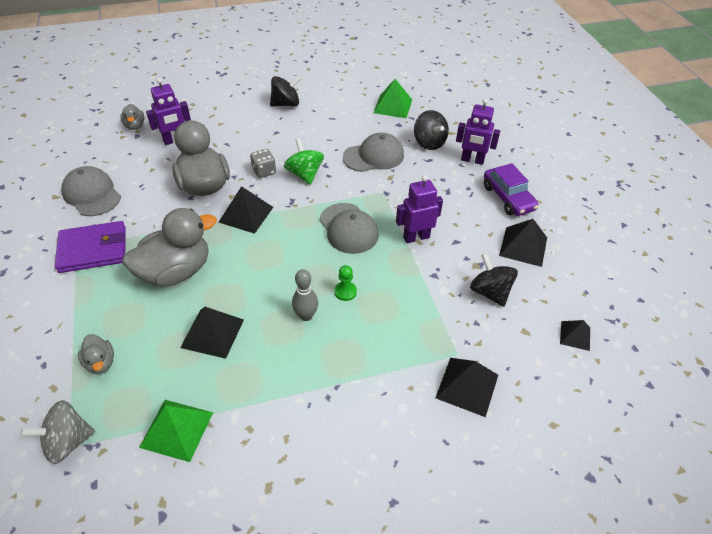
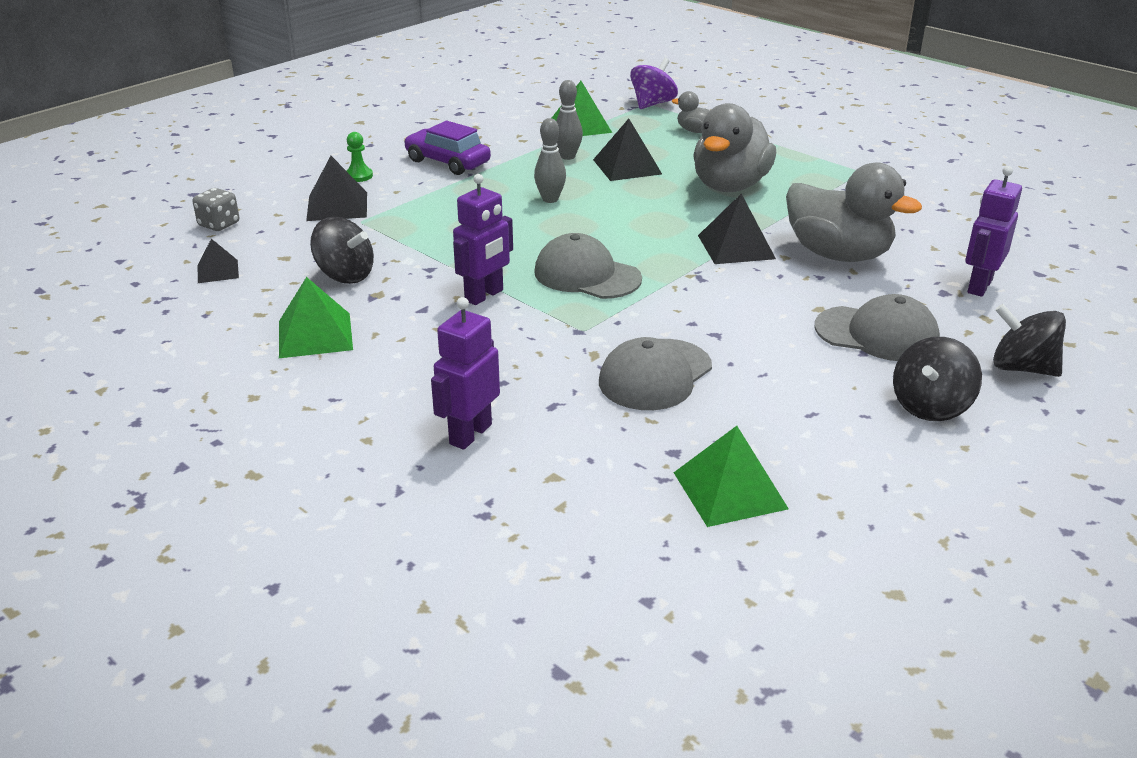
camera: 150 degrees right, 15 degrees down
grey spinning top [20,400,95,464] -> purple spinning top [630,58,678,109]
purple wallet [55,221,126,273] -> none
grey cap [61,166,121,216] -> grey cap moved to [815,294,940,361]
grey duck [120,104,144,130] -> none
grey dice [250,149,276,178] -> grey dice moved to [193,188,239,231]
green spinning top [284,138,324,185] -> none
green pawn [334,265,357,301] -> green pawn moved to [347,132,373,182]
black spinning top [414,110,449,150] -> black spinning top moved to [993,304,1066,377]
purple robot [456,98,500,165] -> purple robot turned 45 degrees counterclockwise [431,297,500,450]
purple car [484,163,539,216] -> purple car moved to [404,121,491,175]
black pyramid [499,219,547,267] -> green pyramid [279,277,353,358]
none -> grey bowling pin [556,80,583,160]

